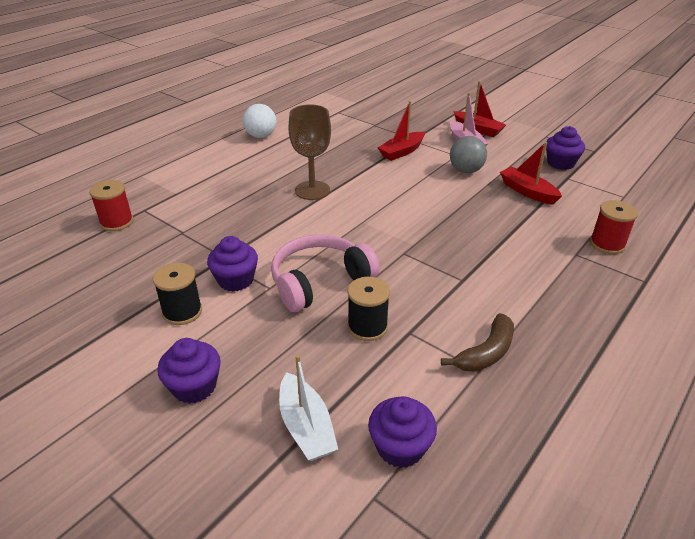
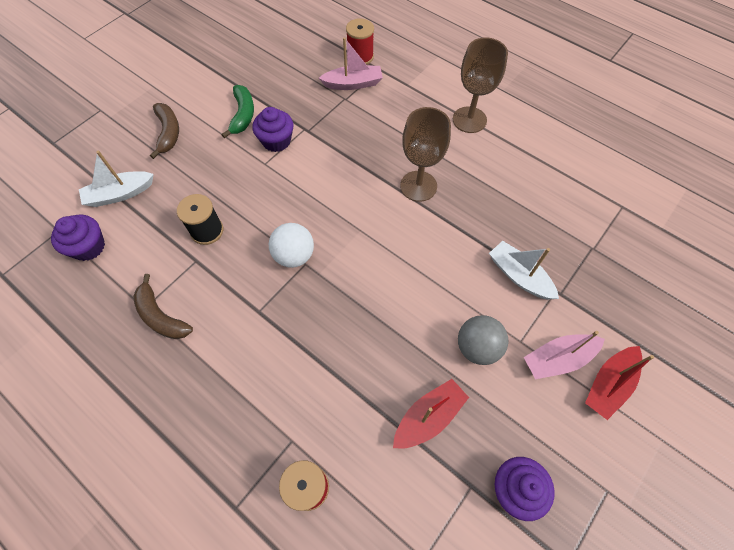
camera: 90 degrees right, 25 degrees up
black spool [153,263,202,325] -> green banana [222,85,254,138]
purple cupcake [157,338,221,404] -> brown banana [150,103,179,159]
white ball [243,104,276,138] -> white ball moved to [269,223,314,268]
pink headphones [271,234,380,312] -> none
red boat [378,101,425,161] -> white boat [489,241,559,299]
none -> pink boat [319,37,383,90]
none -> brown goblet [453,38,508,133]

